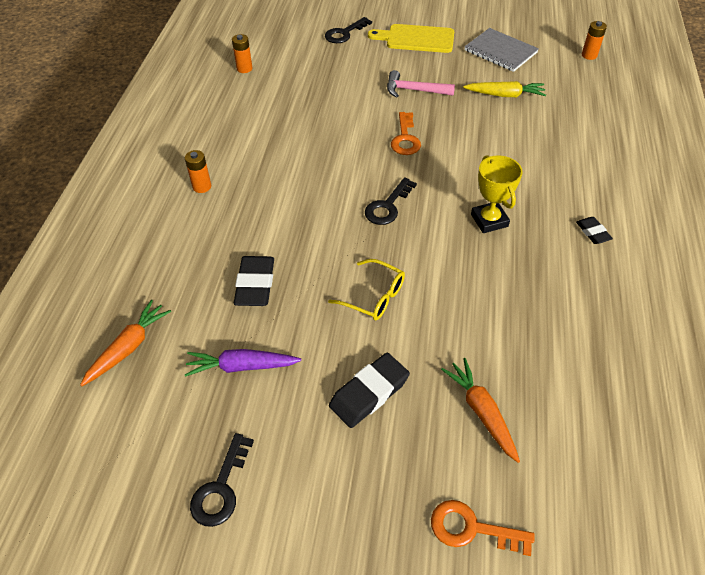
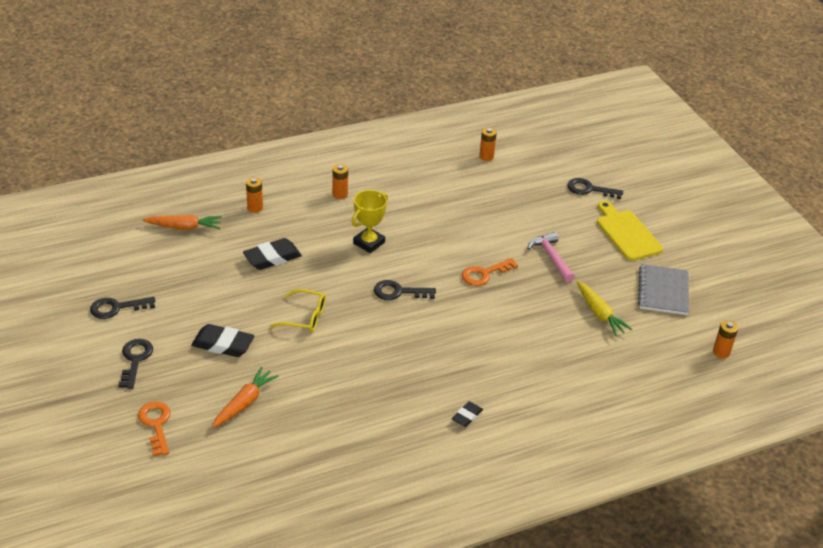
camera: 55 degrees right, 10 degrees down
purple carrot [185,349,301,377] -> none
yellow glasses [328,259,405,321] -> yellow glasses turned 75 degrees counterclockwise [270,289,326,332]
yellow trophy [471,155,523,233] -> yellow trophy moved to [352,190,388,253]
none -> black key [118,339,153,389]
none -> orange battery [246,177,263,213]

